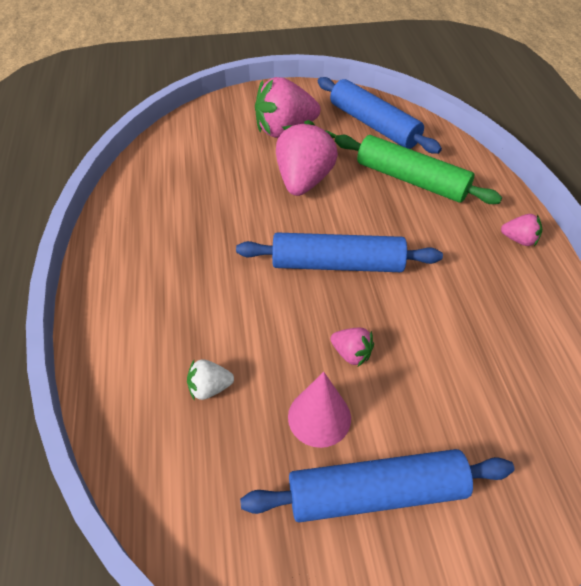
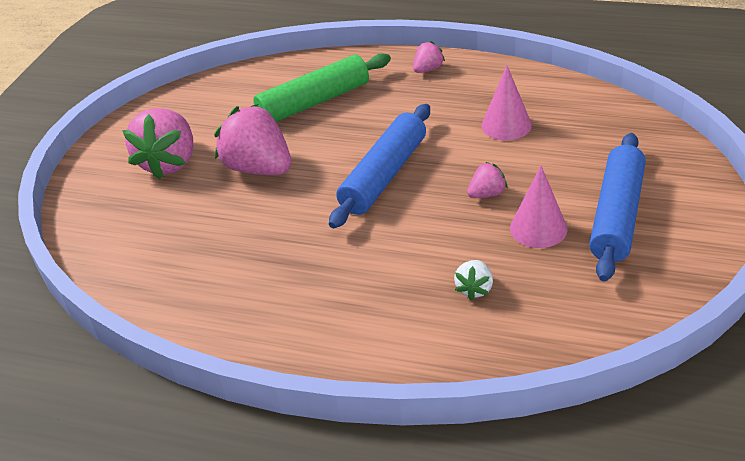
camera: 60 degrees left, 10 degrees down
blue rolling pin [318,77,442,154] -> none
none -> pink cone [481,65,532,141]

